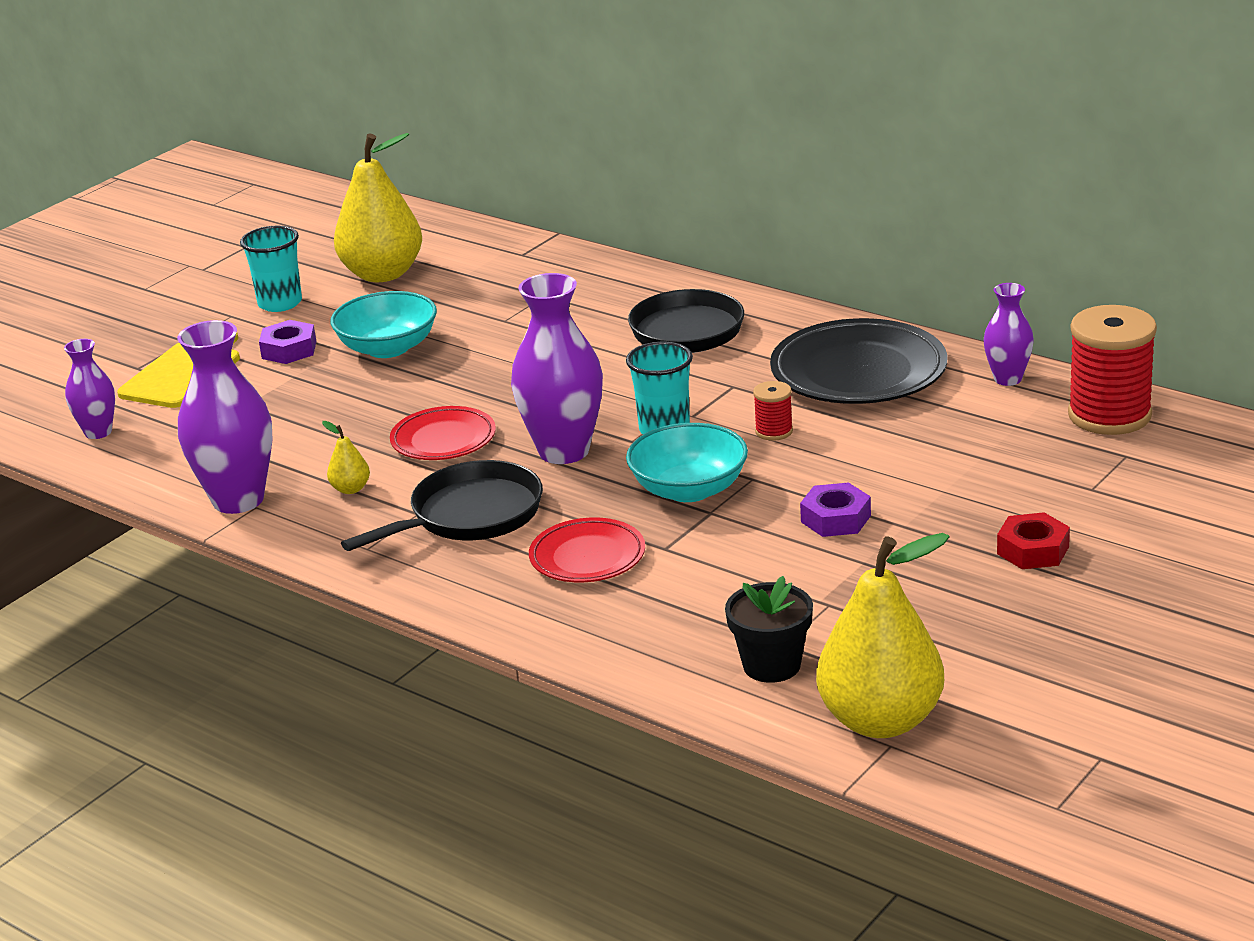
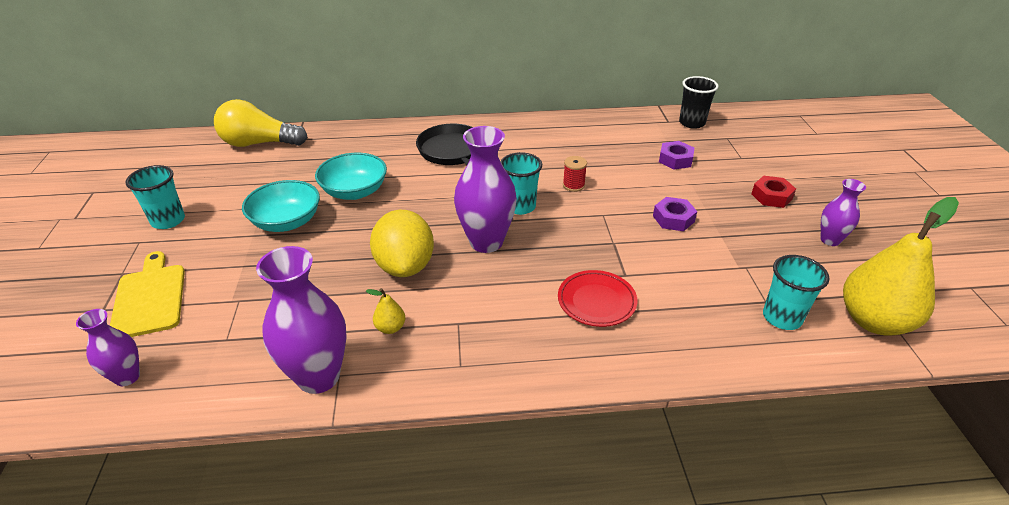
camera: 45 degrees left, 10 degrees up
purple nut [259,320,316,364] -> purple nut moved to [659,141,694,169]
yellow pear [334,133,422,282] -> none
black pan [341,460,543,551] -> none
red plate [390,406,496,460] -> yellow lemon [370,210,434,277]
turquoise bowl [626,423,748,502] -> turquoise bowl moved to [315,153,387,200]
black flower pot [725,576,813,683] -> turquoise cup [763,255,829,330]
black plate [770,318,947,404] -> none
purple vase [984,283,1034,386] -> purple vase moved to [821,179,866,246]
red spool [1068,305,1157,435] -> black cup [679,76,718,129]
none -> yellow light bulb [214,99,308,147]

